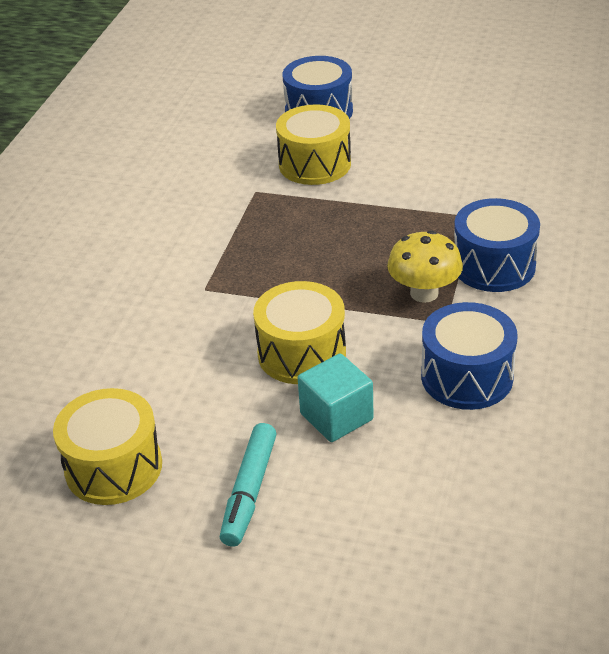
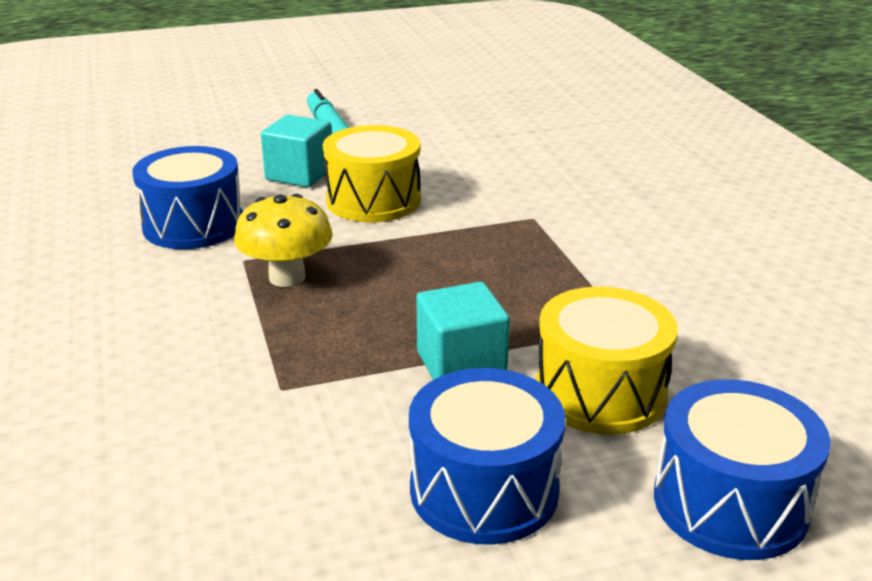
camera: 145 degrees right, 10 degrees down
yellow drum [53,388,162,505] -> none
blue drum [454,198,540,292] -> blue drum moved to [409,368,566,545]
none -> turquoise cube [416,282,510,380]

